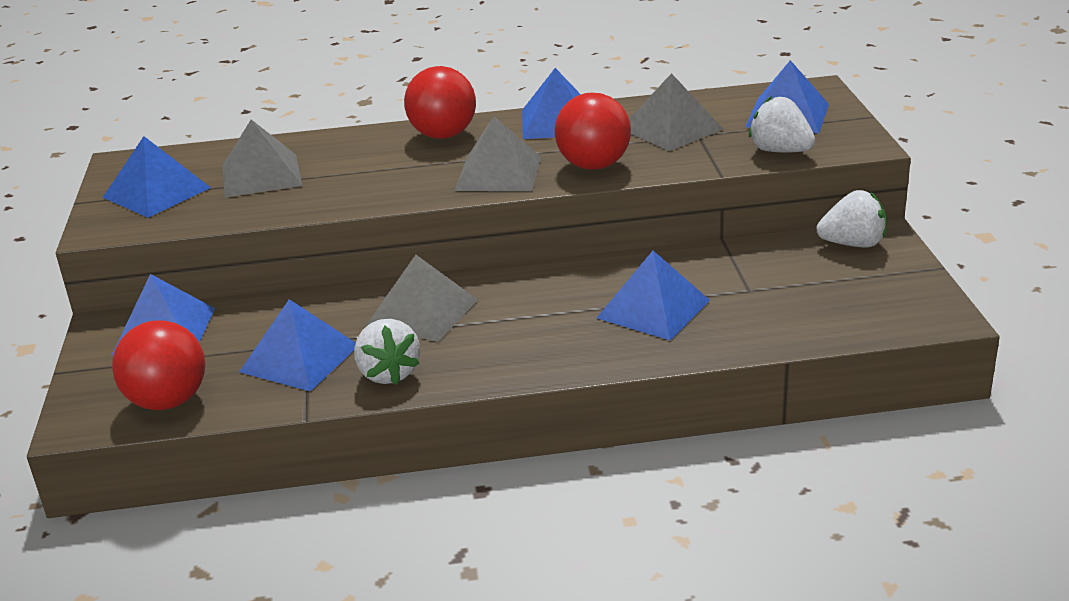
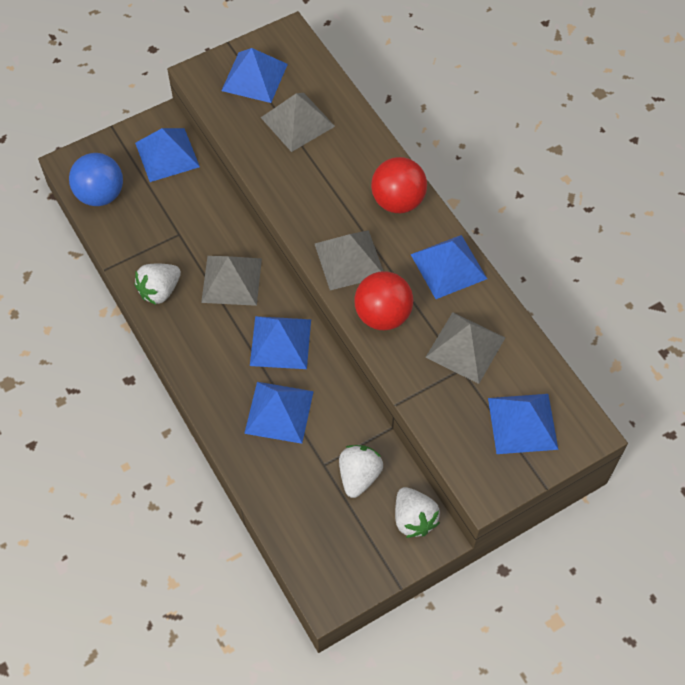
camera: 65 degrees right, 30 degrees up
red ball [112,320,206,410] -> blue ball [69,153,123,206]
blue pyramid [239,299,356,391] -> blue pyramid moved to [250,316,311,369]
white strawberry [749,96,815,153] -> white strawberry moved to [339,445,383,498]

